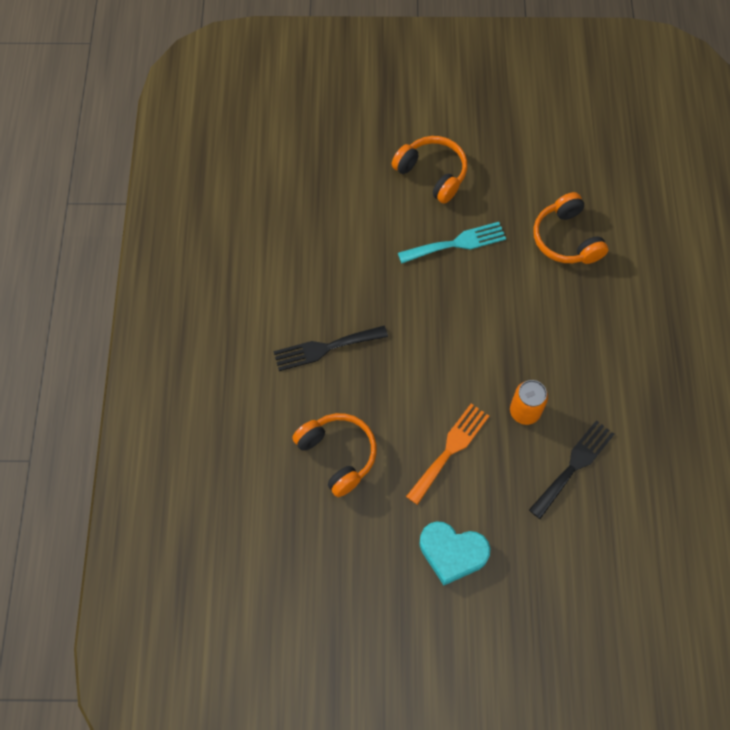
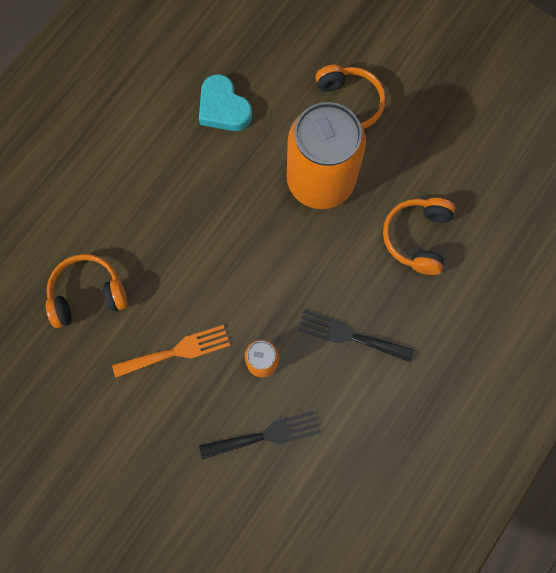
camera: 35 degrees right, 10 degrees up
black fork [274,326,388,371] -> black fork moved to [298,309,414,363]
orange headphones [292,413,377,497] -> orange headphones turned 105 degrees counterclockwise [46,254,127,328]
turquoise fork [398,222,506,263] -> orange can [287,102,366,209]
turquoise heart [419,521,490,585] -> turquoise heart moved to [199,74,252,131]

